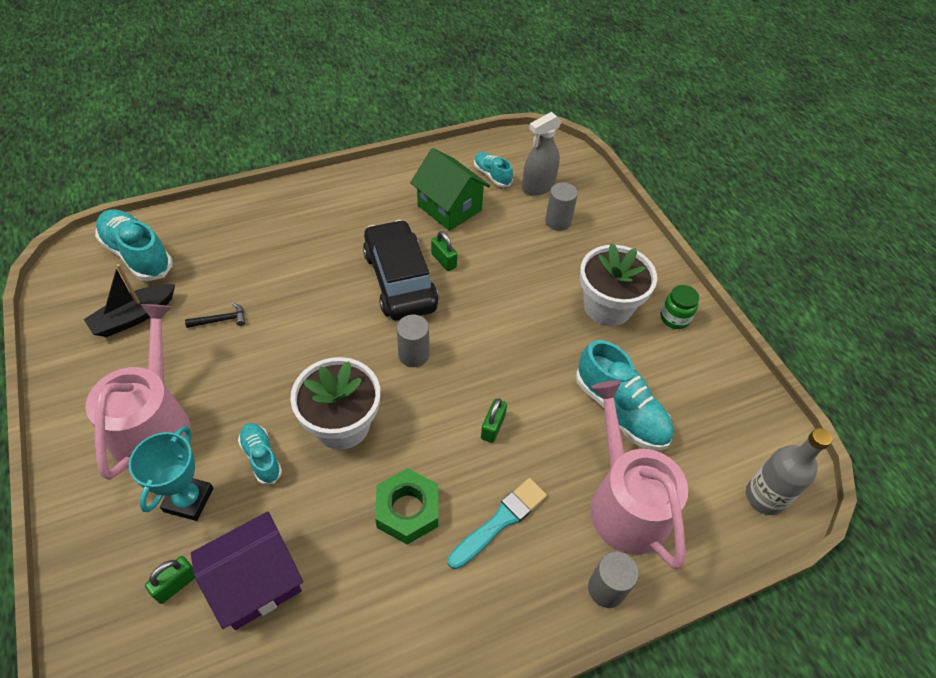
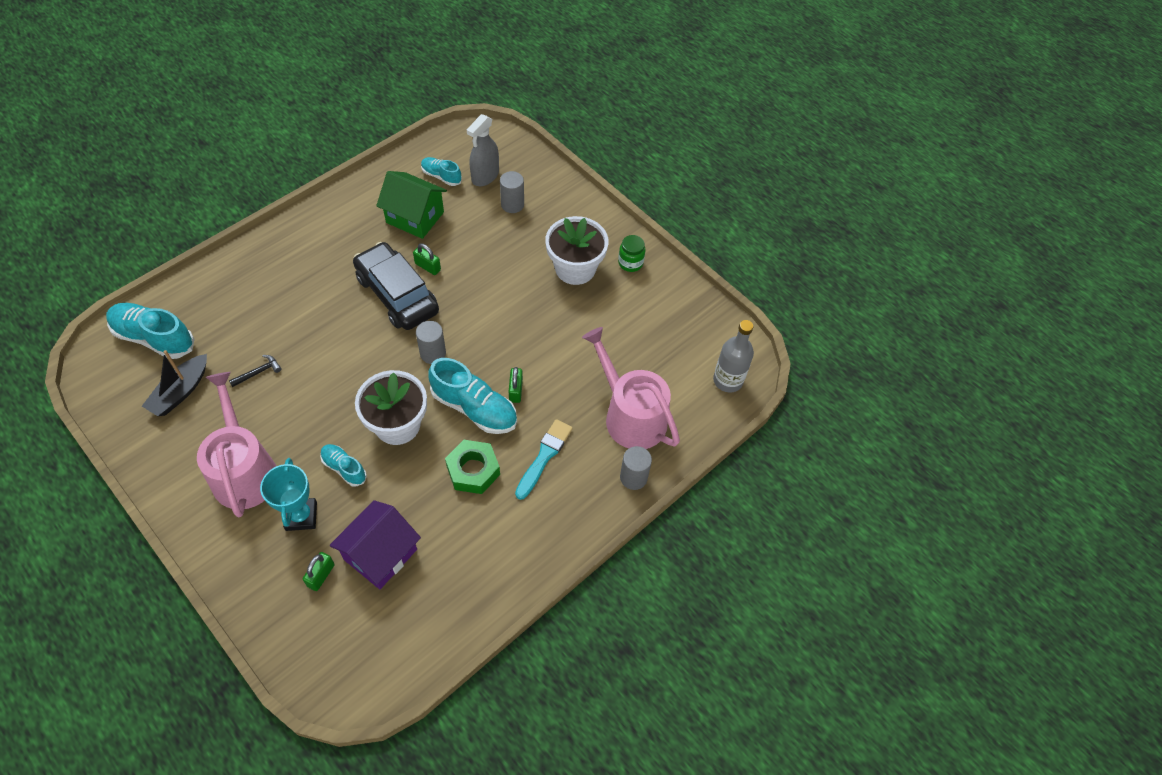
camera: 20 degrees left, 5 degrees up
turquoise shoe [576,340,673,451] -> turquoise shoe moved to [428,358,517,434]

